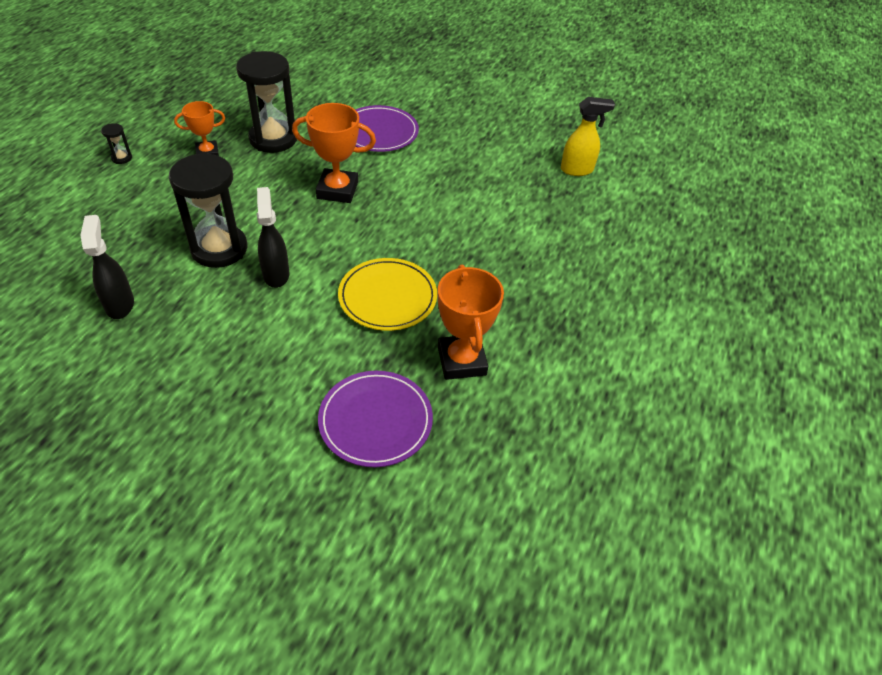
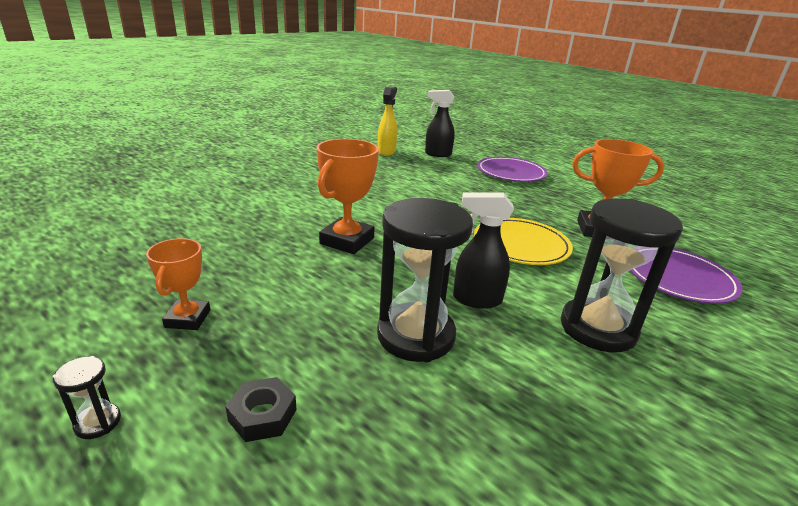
camera: 70 degrees left, 20 degrees down
black spray bottle [81,215,134,319] -> black spray bottle moved to [425,90,455,157]
black hourglass [236,51,297,153] -> black hourglass moved to [561,198,683,352]
purple plate [355,105,419,152] -> purple plate moved to [477,157,548,182]
none -> black nut [225,377,297,442]

